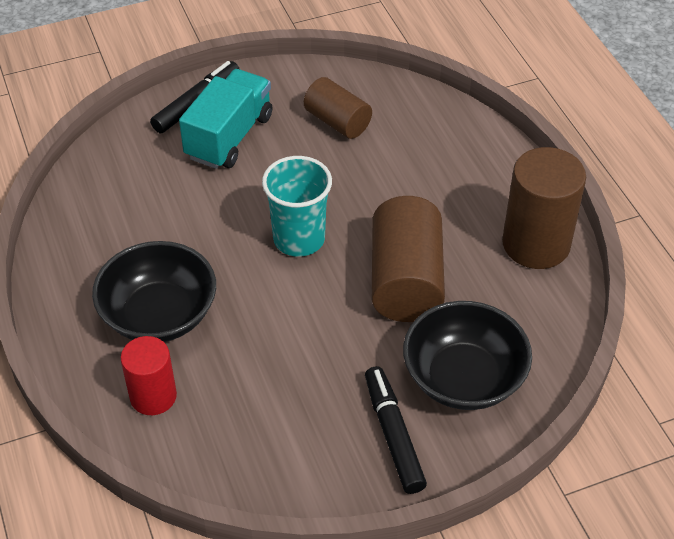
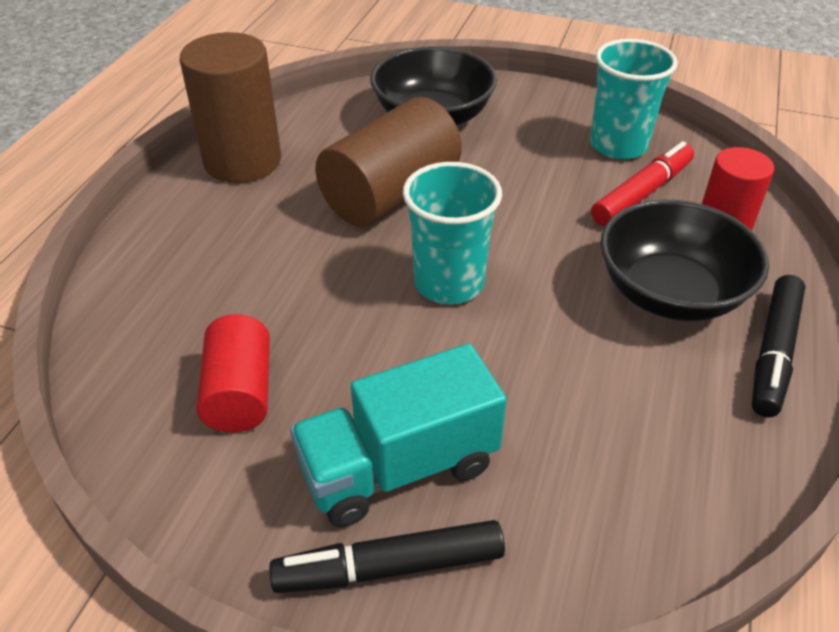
camera: 140 degrees left, 5 degrees down
brown cylinder [304,77,372,139] -> red cylinder [196,314,270,433]
black marker [365,366,427,494] -> black marker moved to [752,275,805,417]
none -> turquoise cup [590,39,678,159]
none -> red marker [591,141,694,226]

